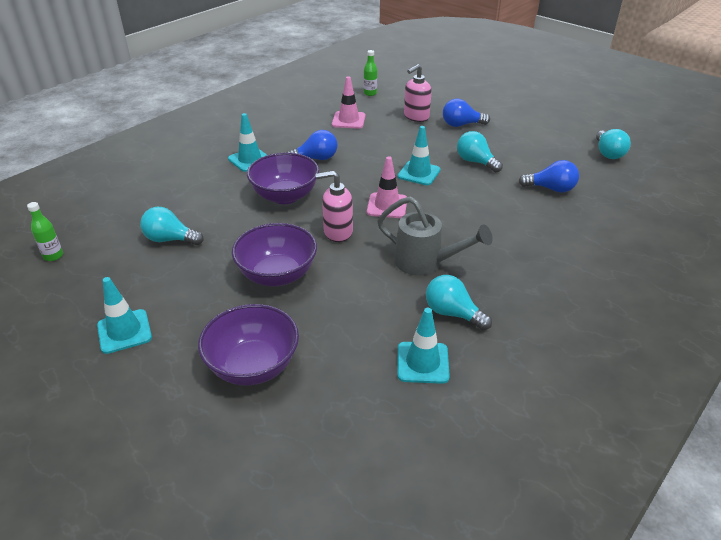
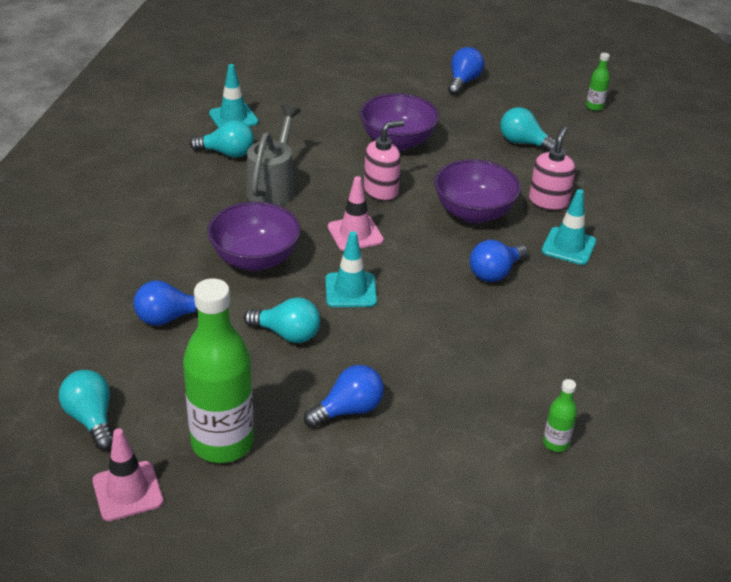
camera: 150 degrees right, 0 degrees up
turquoise traffic cone [97,277,152,354] -> blue light bulb [448,47,484,95]
turquoise light bulb [140,207,203,245] -> turquoise light bulb turned 135 degrees counterclockwise [500,107,556,152]
purple bowl [198,304,299,386] -> purple bowl moved to [207,202,301,271]
pink traffic cone [332,76,365,129] -> pink traffic cone moved to [93,428,163,521]
grey watering can [377,196,493,276] -> grey watering can turned 105 degrees clockwise [246,105,301,206]
pink soap dispenser [404,64,432,122] -> pink soap dispenser moved to [529,126,575,211]
none -> green bottle [183,278,254,463]

